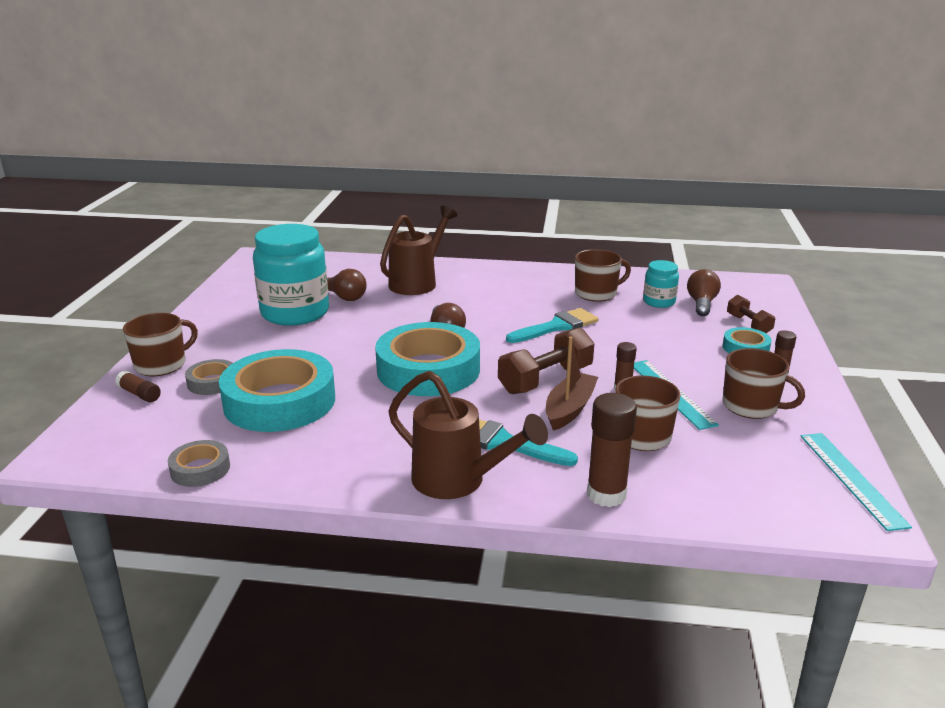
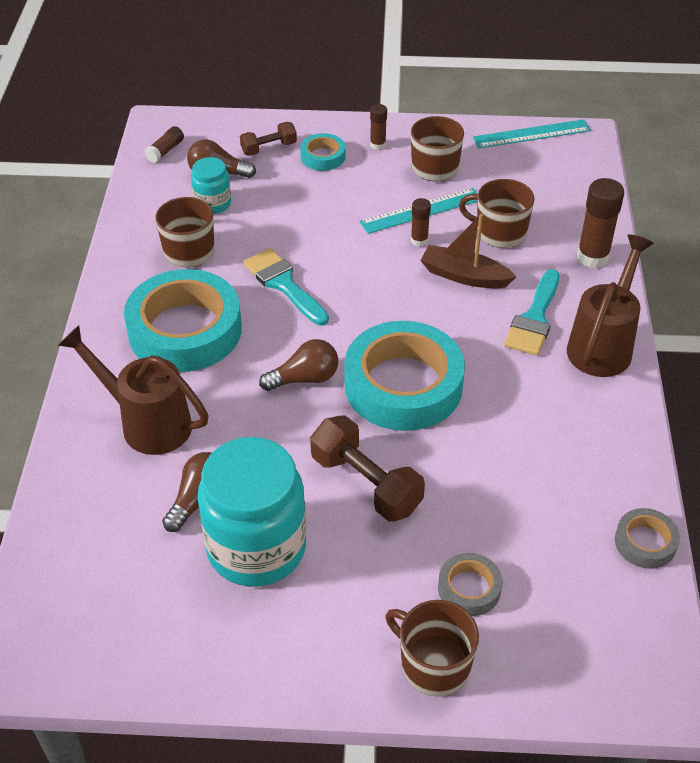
camera: 95 degrees left, 20 degrees up
brown glue stick [115,371,161,402] -> brown glue stick moved to [145,126,184,163]
turquoise tape [219,349,335,432] -> turquoise tape moved to [124,269,242,372]
brown dumbbell [498,327,594,394] -> brown dumbbell moved to [310,415,425,521]

